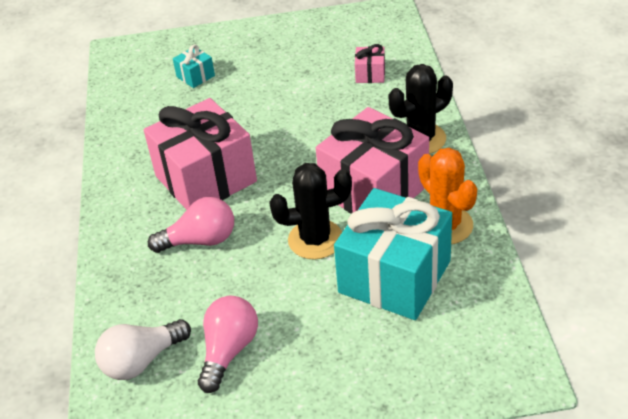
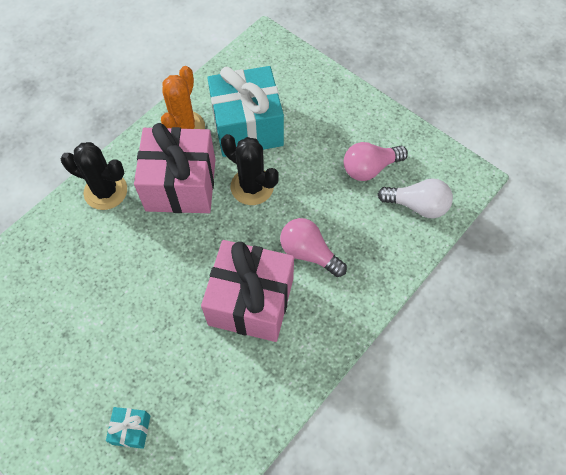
camera: 135 degrees left, 20 degrees up
pink gift [355,44,385,83] -> none

